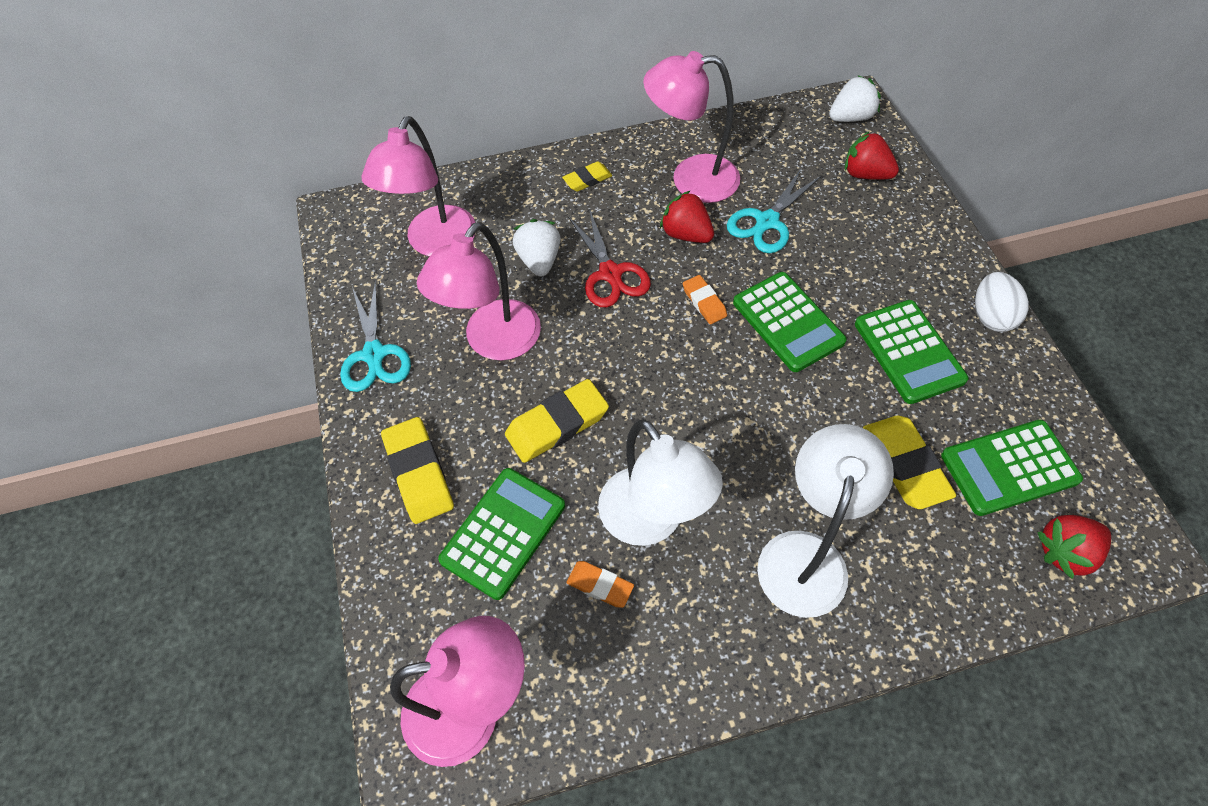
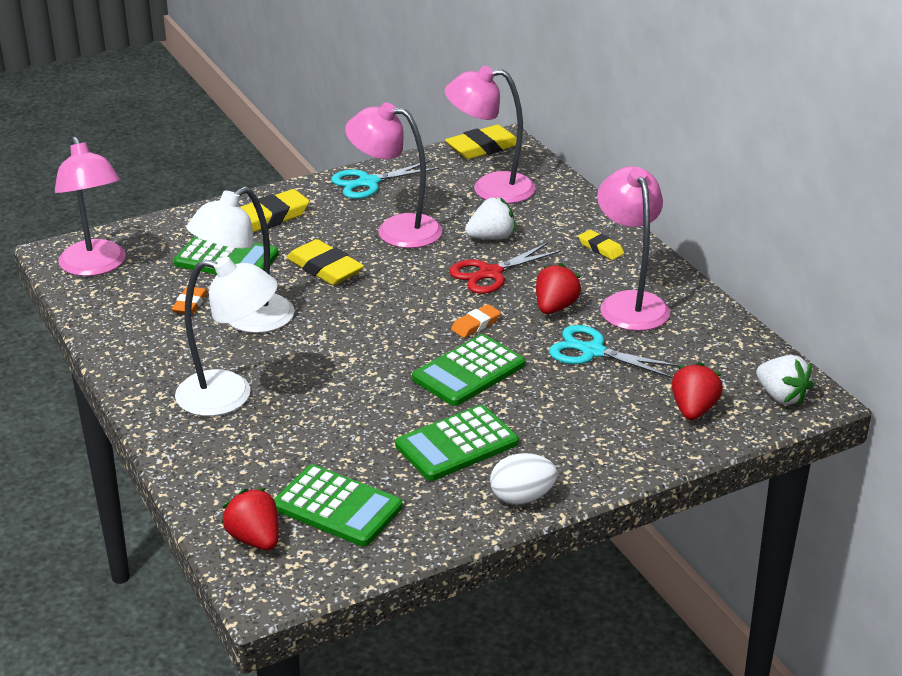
camera: 75 degrees right, 25 degrees down
yellow eraser [863,416,956,509] -> yellow eraser moved to [445,125,517,159]
green calculator [941,420,1083,516] -> green calculator turned 150 degrees clockwise [274,464,403,546]

